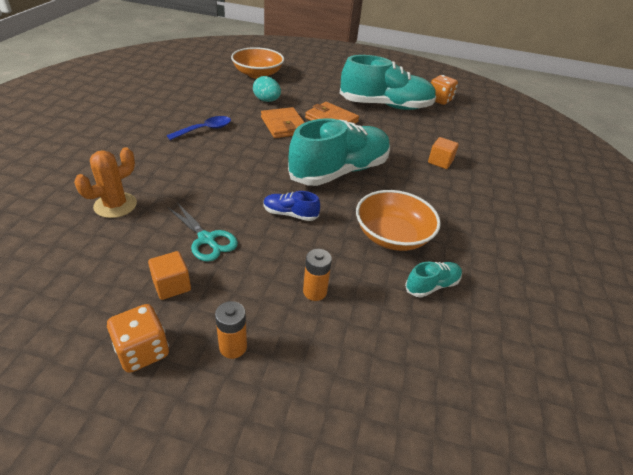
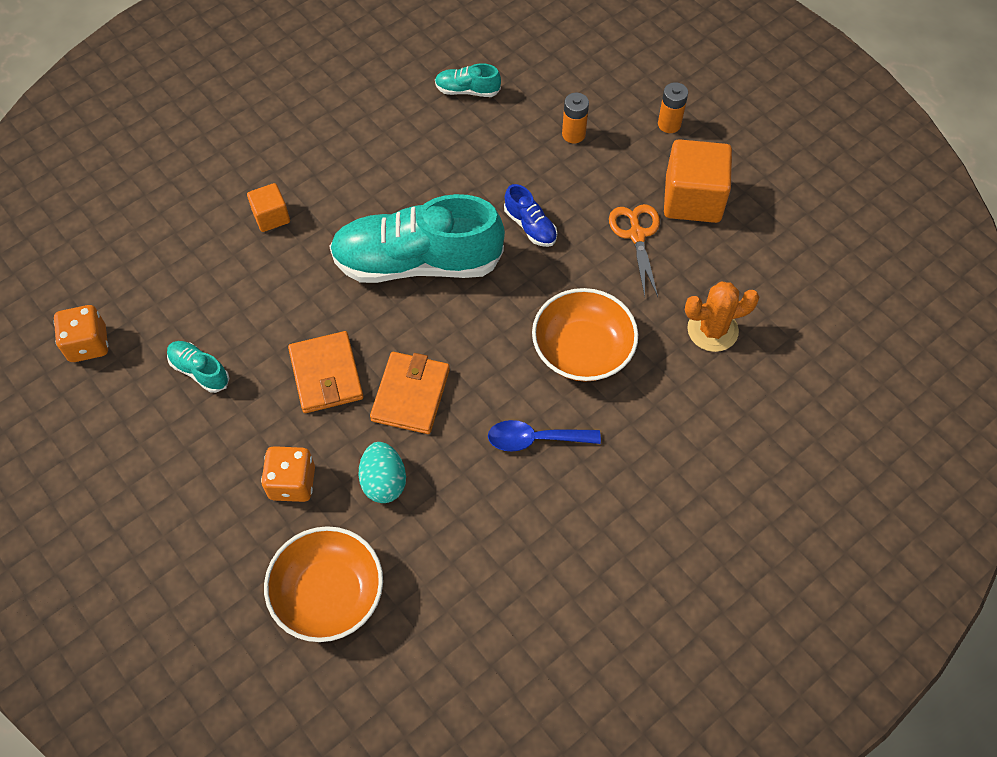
camera: 140 degrees left, 20 degrees up
orange dice [107,304,169,373] -> orange dice moved to [261,446,315,502]
orange cube [148,251,191,300] -> orange cube [664,139,732,223], size x1.86
turquoise scissors [168,202,238,262] -> orange scissors [609,204,660,297]
turquoise shoe [340,55,436,110] -> turquoise shoe [167,341,229,393], size x0.42
orange bowl [356,190,441,251] -> orange bowl moved to [532,288,638,382]

